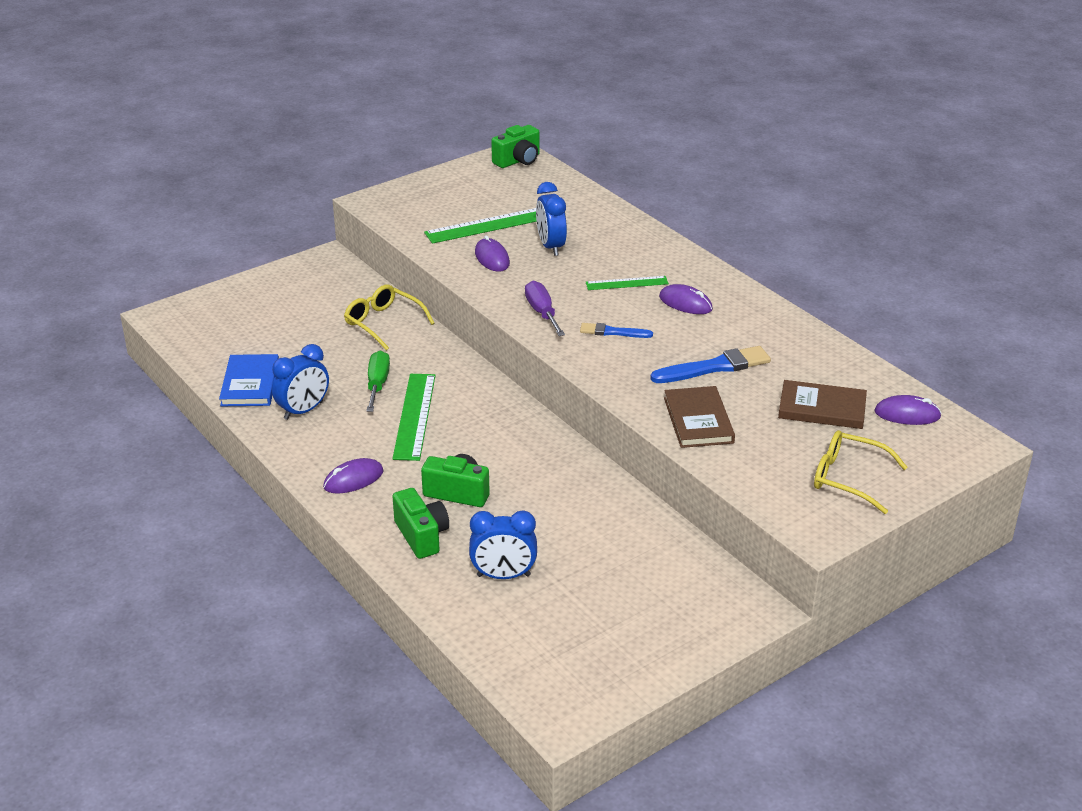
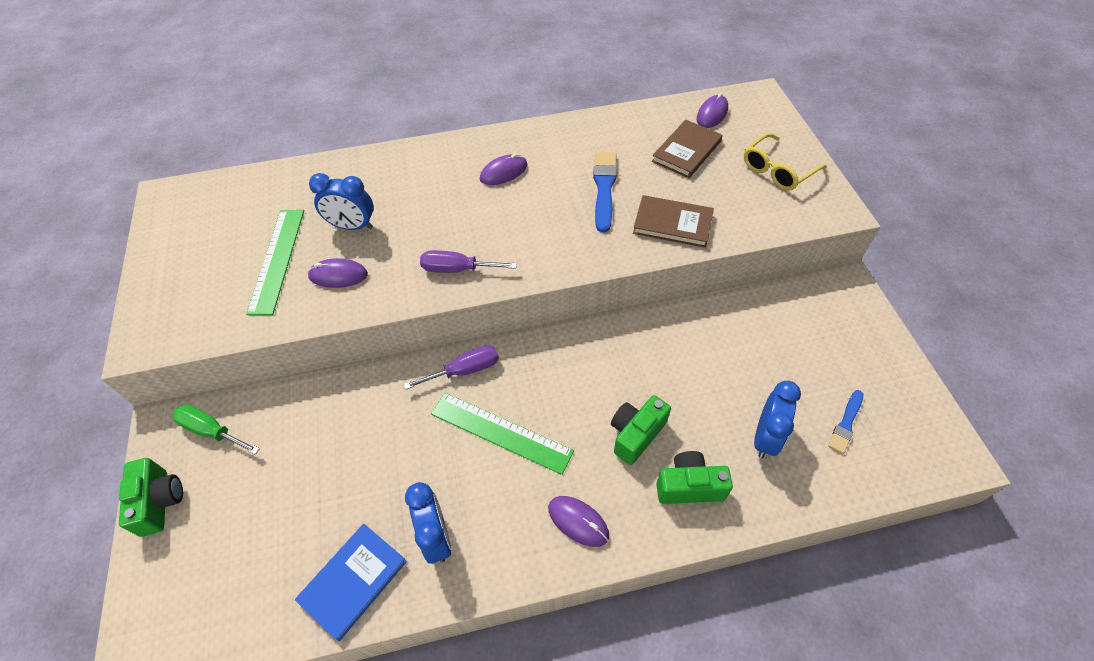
camera: 65 degrees left, 20 degrees up
blue book [219,354,279,406] -> blue book turned 75 degrees counterclockwise [295,524,407,641]
purple mouse [323,458,384,493] -> purple mouse turned 45 degrees counterclockwise [548,496,609,547]
yellow glasses [344,285,435,351] -> none
green screwdriver [366,350,390,412] -> green screwdriver moved to [172,404,260,455]
green camera [491,125,540,168] -> green camera moved to [119,458,183,537]
blue brush [580,323,653,338] -> blue brush moved to [828,390,863,454]
green ruler [586,276,669,290] -> none
none -> purple screwdriver [403,345,499,390]

